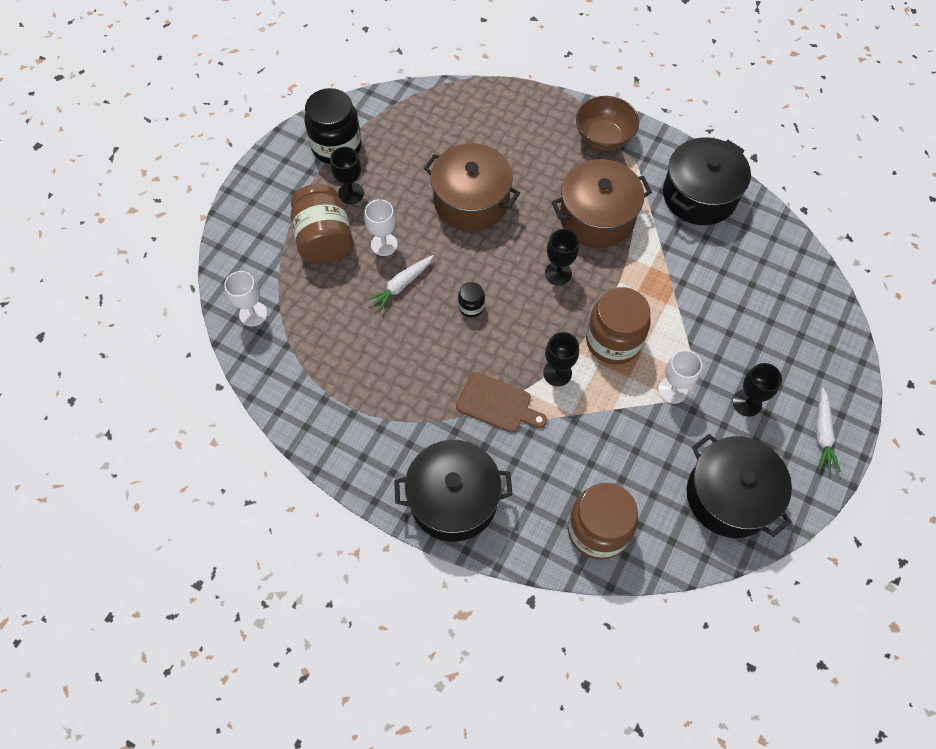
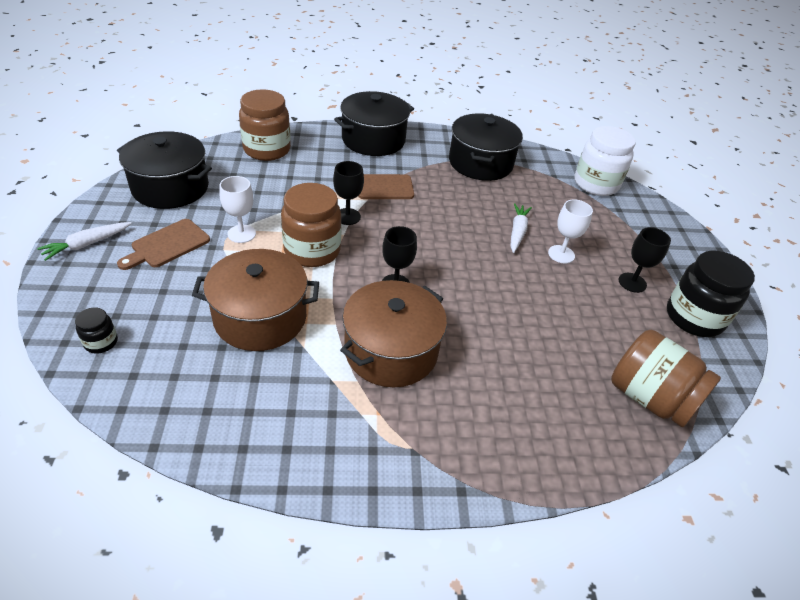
camera: 145 degrees right, 20 degrees down
white goblet [224,271,267,326] -> white jar [574,126,636,196]
brown jar [290,184,353,264] -> brown jar moved to [611,330,721,427]
brown pot [424,143,520,231] -> brown pot moved to [192,249,319,351]
black jar [458,282,485,317] -> black jar moved to [75,308,118,354]
brown bowl [576,96,639,151] -> none
black pot [663,137,751,225] -> black pot moved to [449,113,523,181]
black goblet [733,363,782,417] -> brown cutting board [117,219,210,270]
white carrot [816,387,841,472] -> white carrot turned 105 degrees counterclockwise [37,222,132,261]

